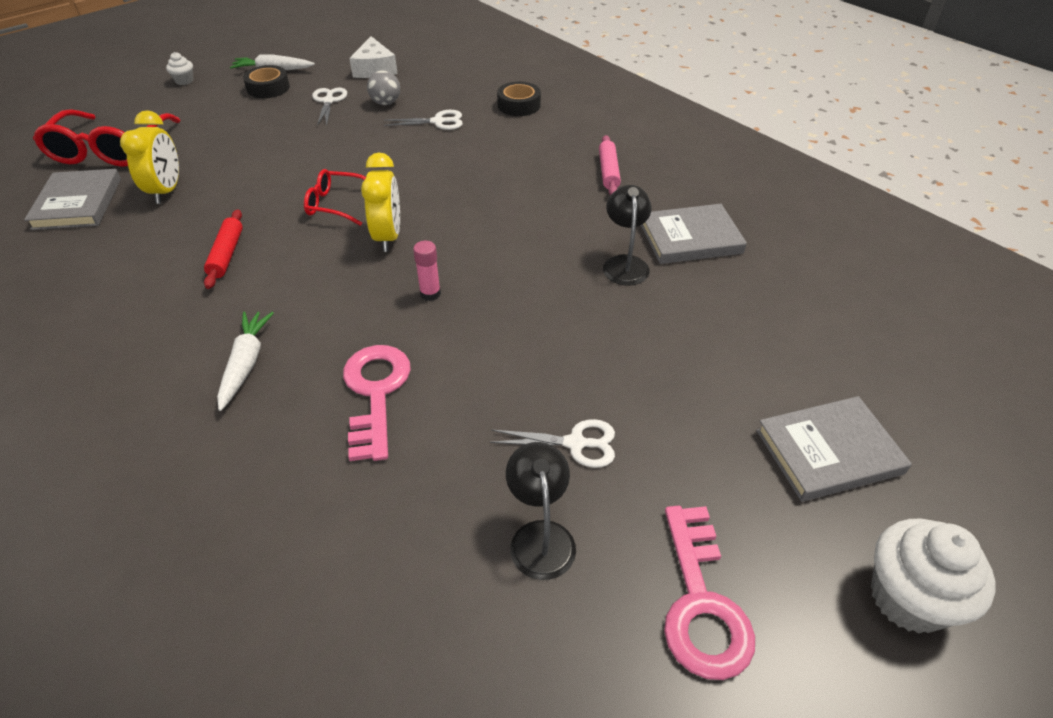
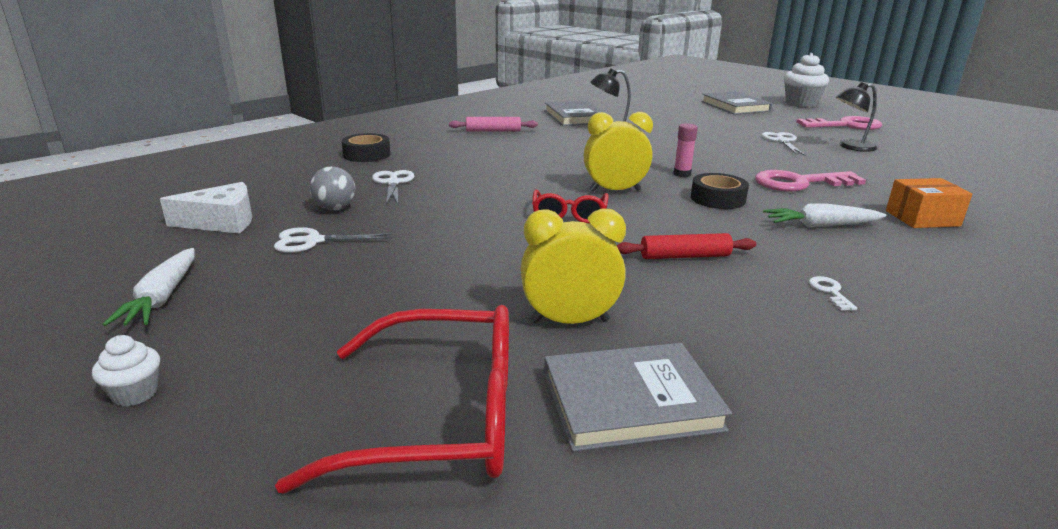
camera: 95 degrees left, 20 degrees down
black tape [243,65,290,98] -> black tape moved to [691,173,749,209]
none -> white key [809,276,857,310]
none -> orange box [886,178,972,228]

